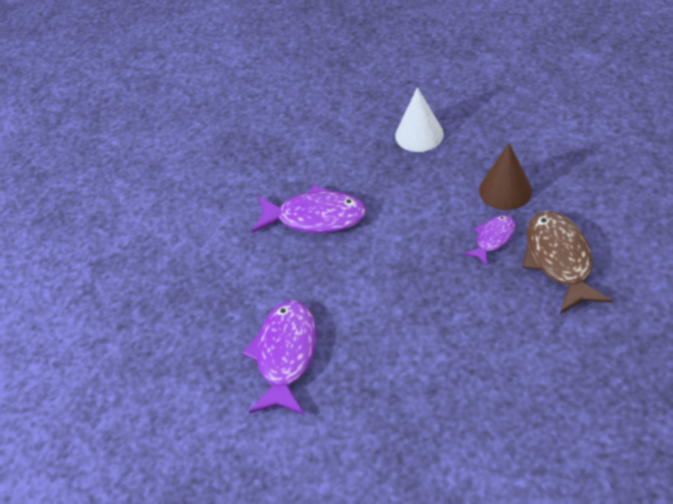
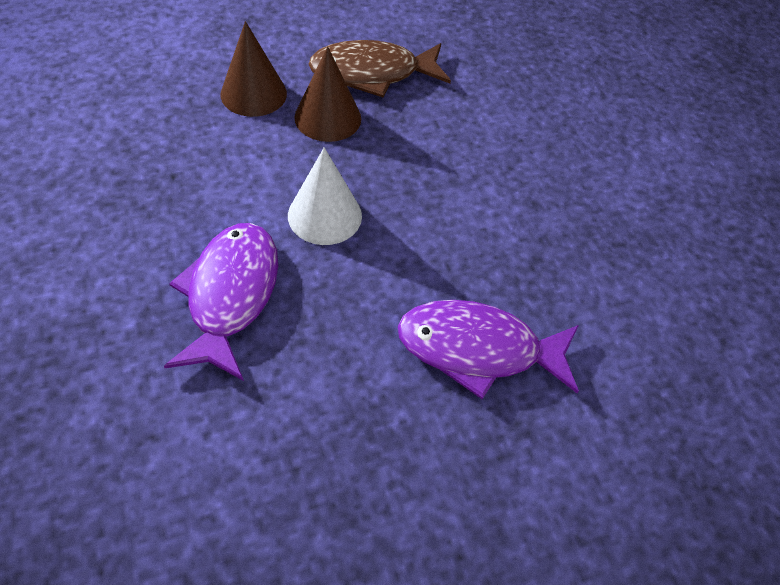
camera: 100 degrees left, 5 degrees up
white cone [395,87,444,152] -> white cone moved to [288,147,362,245]
purple fish [463,215,515,266] -> brown cone [294,46,361,142]

